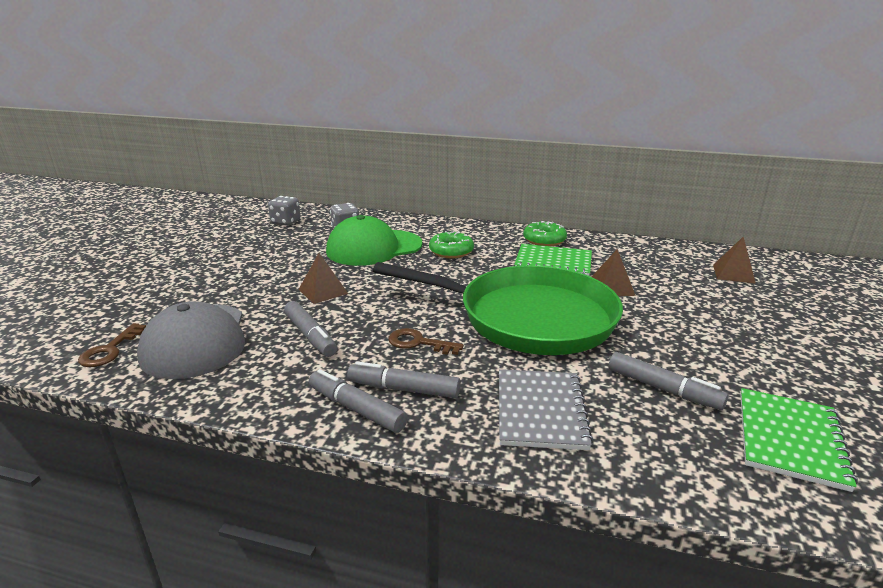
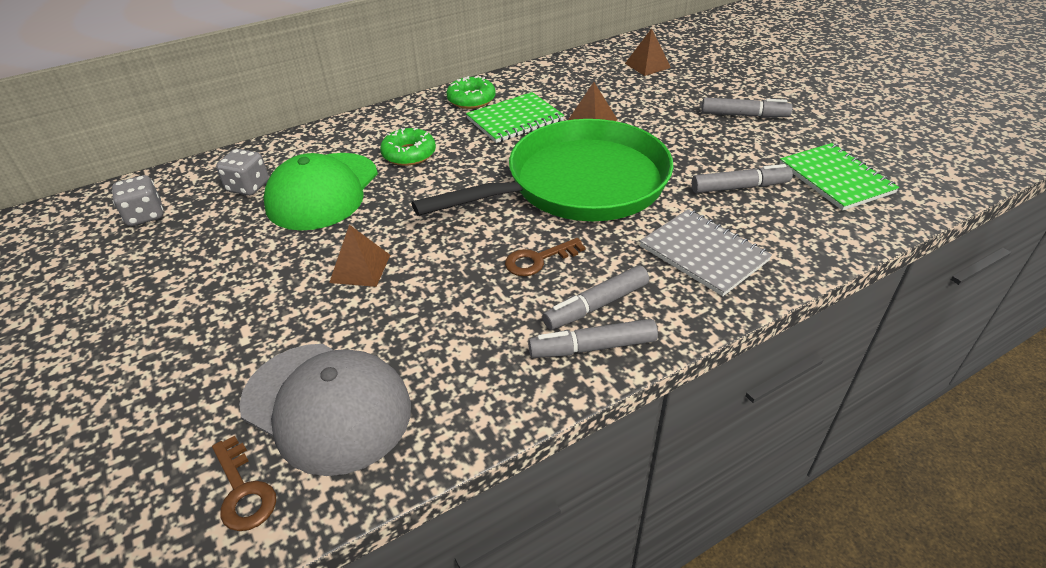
camera: 45 degrees left, 15 degrees up
grey marker [284,301,337,357] -> grey marker moved to [701,97,793,118]

